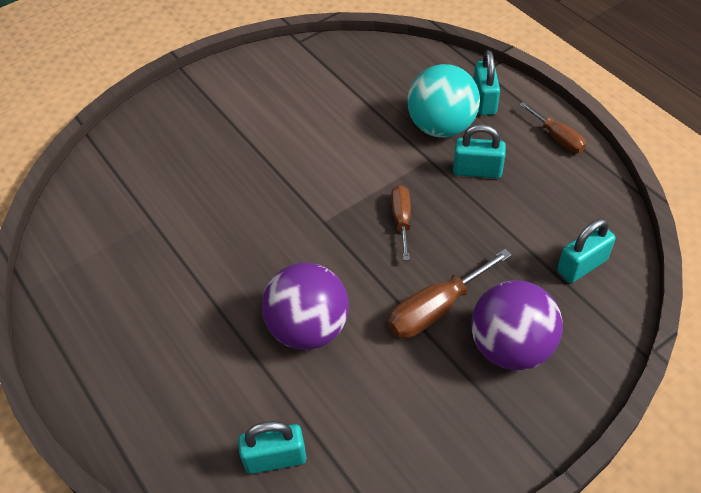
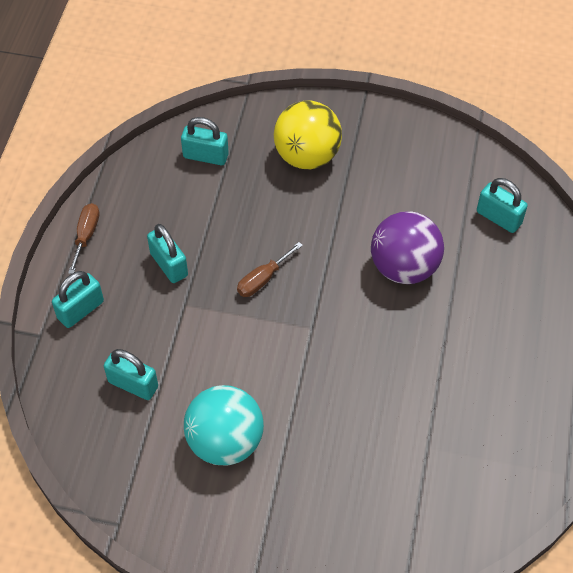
camera: 135 degrees left, 5 degrees up
brown screwdriver [388,249,512,339] -> none
turquoise ball [407,64,480,137] -> turquoise ball moved to [184,385,264,466]
purple ball [471,280,563,370] -> yellow ball [274,100,342,169]
none -> turquoise padlock [104,349,158,400]

